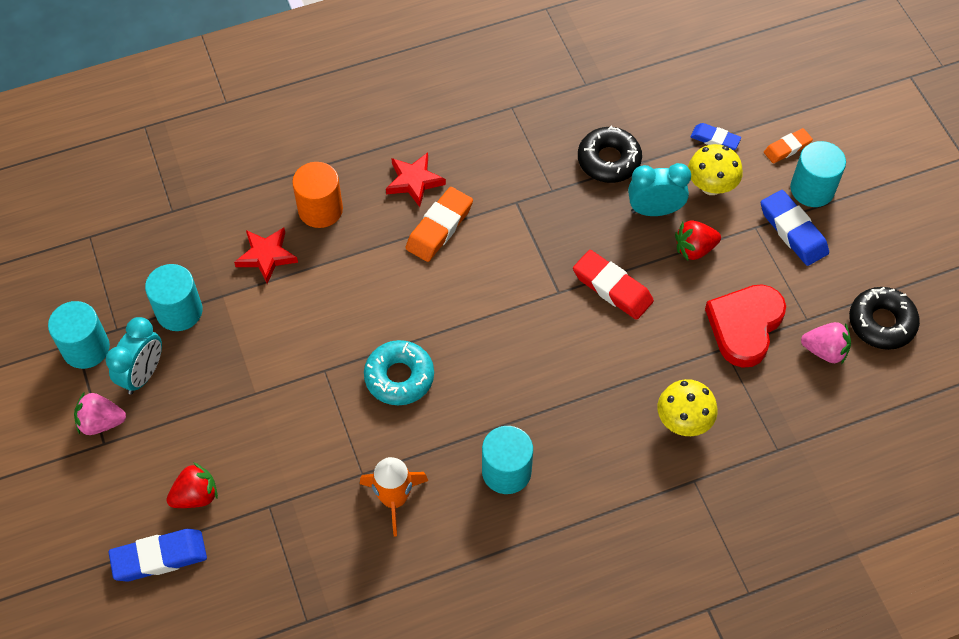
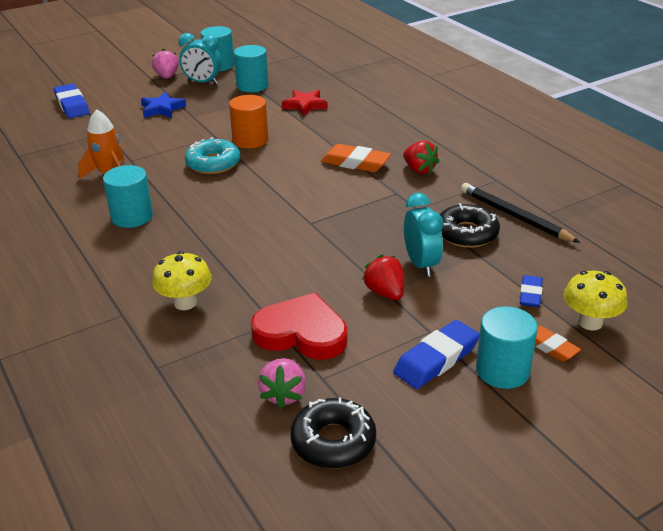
camera: 80 degrees right, 25 degrees down
red strawberry [166,462,218,508] -> red strawberry moved to [403,141,440,174]
orange cylinder [292,162,343,228] -> orange cylinder moved to [229,95,268,149]
red star [386,153,446,207] -> none
red eraser [573,250,654,320] -> none
yellow mushroom [688,144,743,195] -> yellow mushroom moved to [564,271,628,330]
none -> blue star [141,92,186,118]
none -> black pencil [461,183,580,243]

